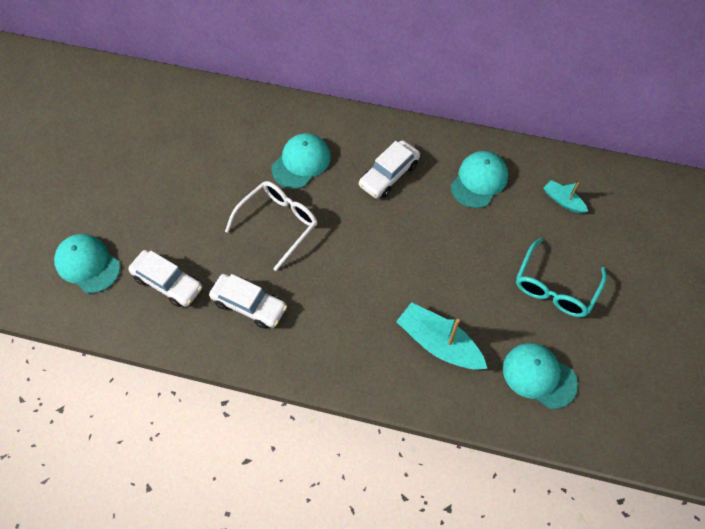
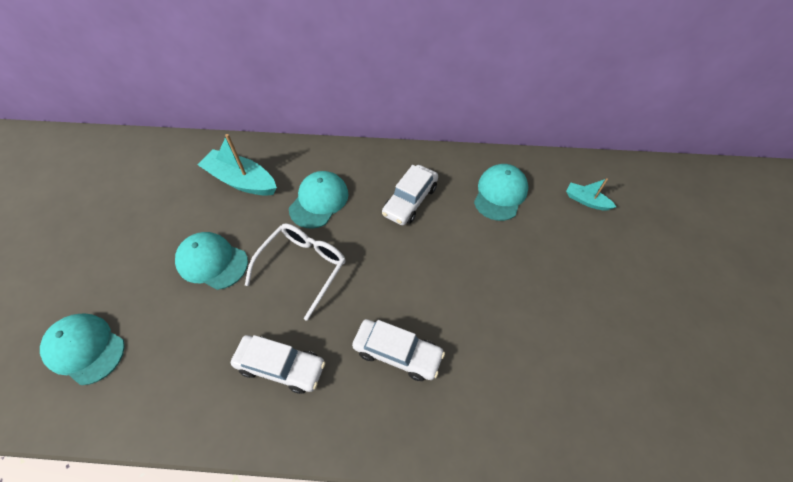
camera: 10 degrees left, 5 degrees down
white car [128,250,202,307] -> white car moved to [352,319,445,381]
turquoise boat [396,302,487,370] -> turquoise boat moved to [198,134,277,196]
turquoise cap [503,343,578,409] -> turquoise cap moved to [175,232,248,290]
turquoise glasses [516,238,607,317] -> none

